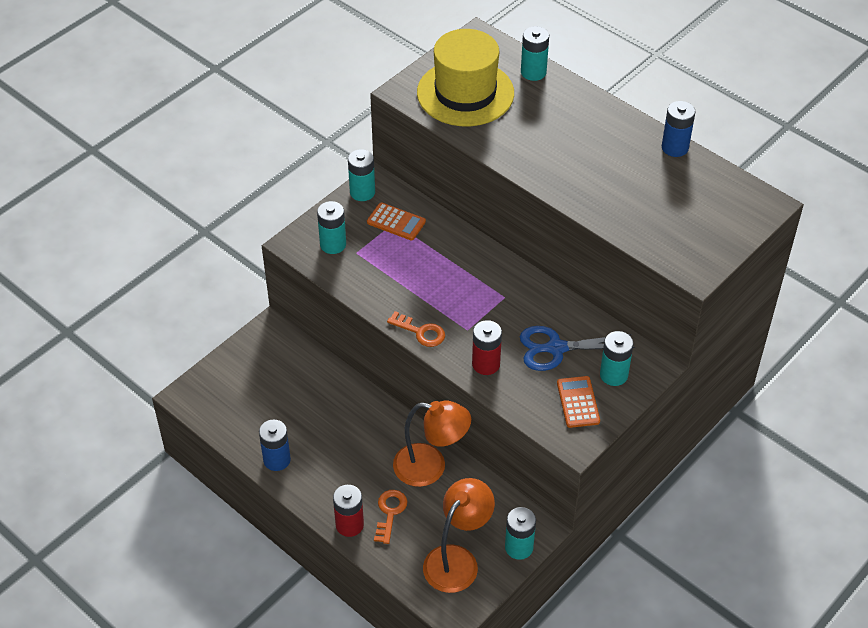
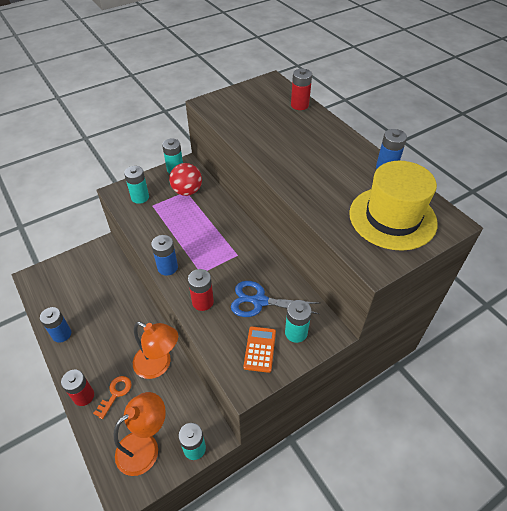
camera: 15 degrees right, 0 degrees up
orange calculator [367,203,426,240] -> red ball [169,163,202,196]
orange key [387,311,445,347] -> blue battery [151,235,178,276]
yellow hat [417,29,514,126] -> yellow hat moved to [349,161,438,251]
turquoise battery [521,26,549,81] -> red battery [291,69,312,110]

